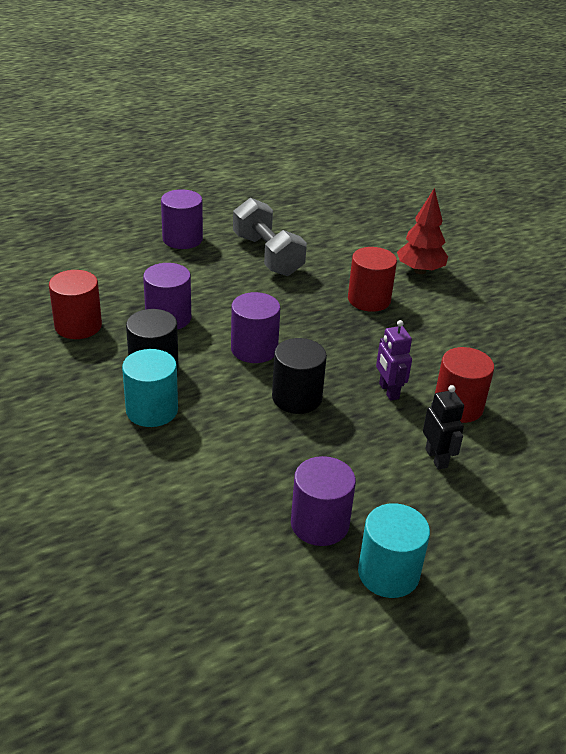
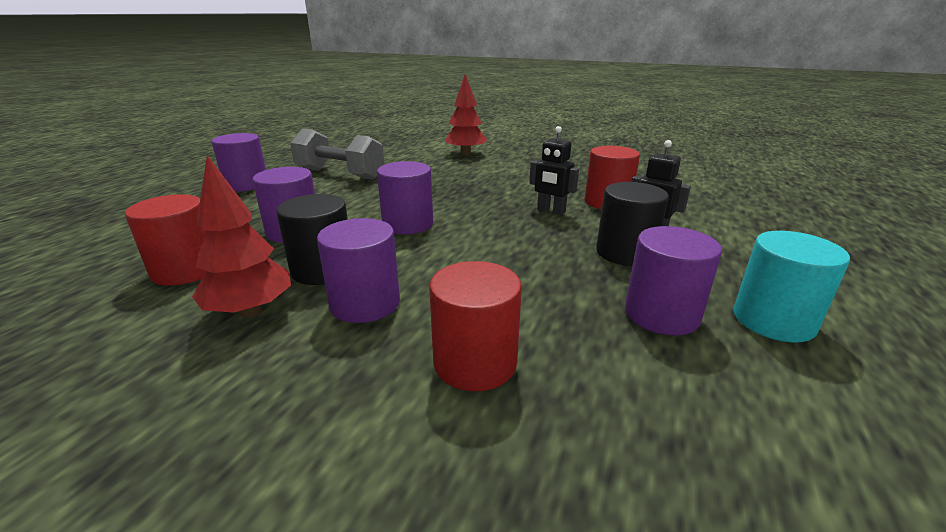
camera: 35 degrees left, 10 degrees down
turquoise cylinder [122,349,178,427] -> purple cylinder [317,218,400,323]
black cylinder [272,338,327,414] -> black cylinder moved to [596,182,669,266]
red cylinder [348,247,397,312] -> red cylinder moved to [429,261,522,391]
purple robot [376,320,412,401] -> black robot [529,126,579,215]
none -> red tree [192,155,291,318]

